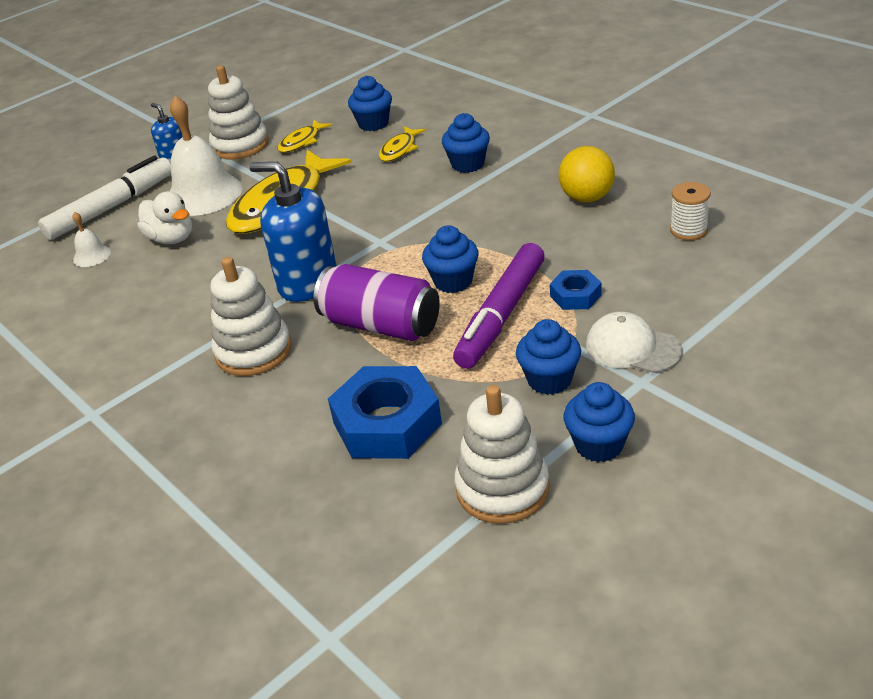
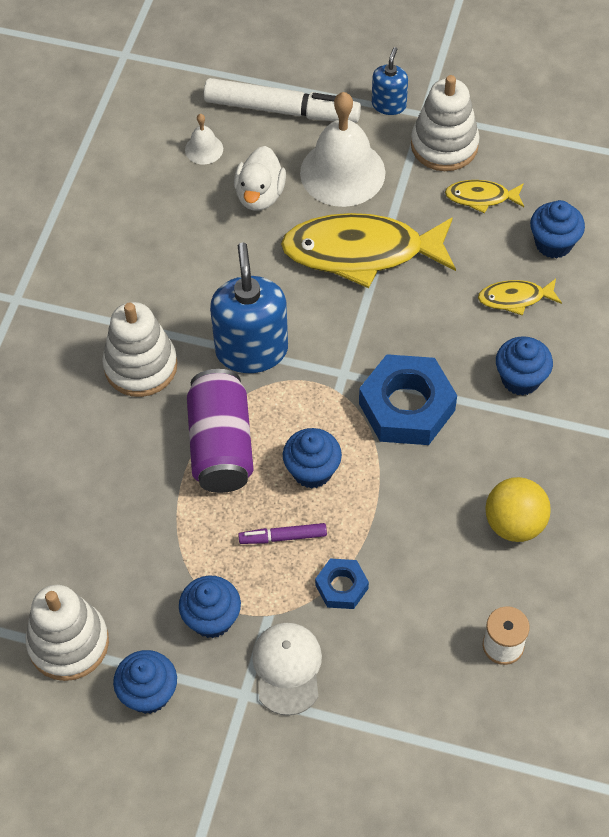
camera: 55 degrees right, 20 degrees up
blue nut [328,366,442,459] -> blue nut moved to [359,354,457,445]
purple marker [453,243,545,369] -> purple marker [238,523,327,544], size x0.48

